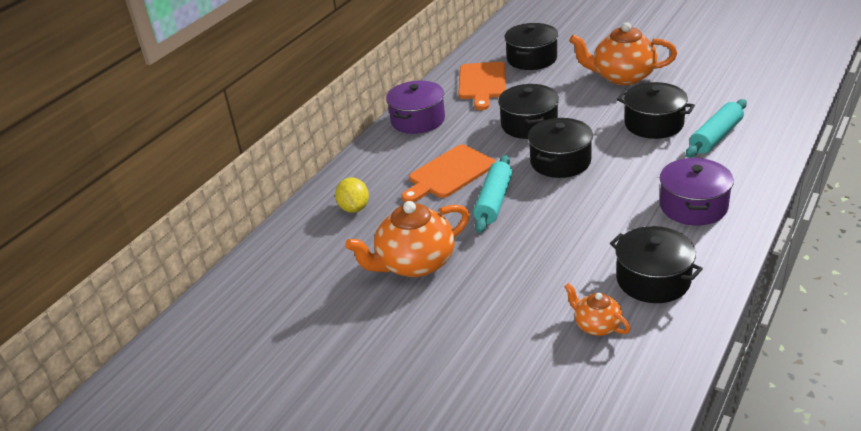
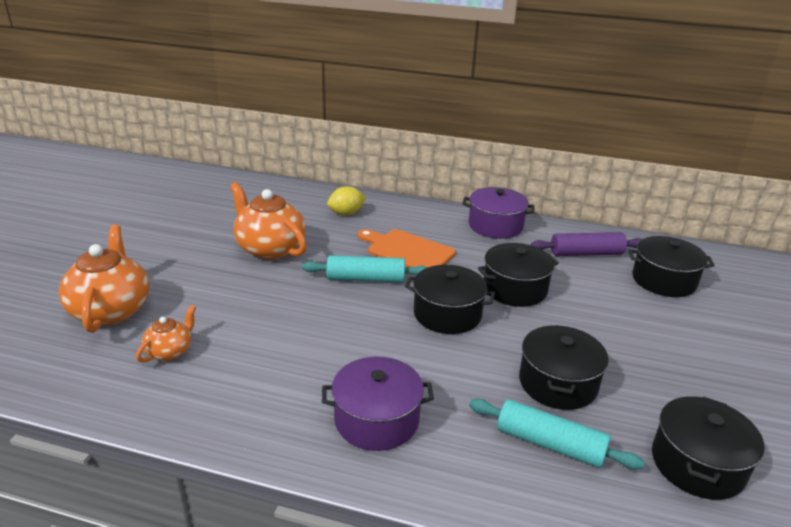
camera: 70 degrees right, 5 degrees down
orange cutting board [458,62,506,110] -> purple rolling pin [531,232,642,256]
orange teapot [569,22,677,85] -> orange teapot moved to [59,225,150,333]
black pot [610,226,703,303] -> black pot moved to [652,396,765,500]

